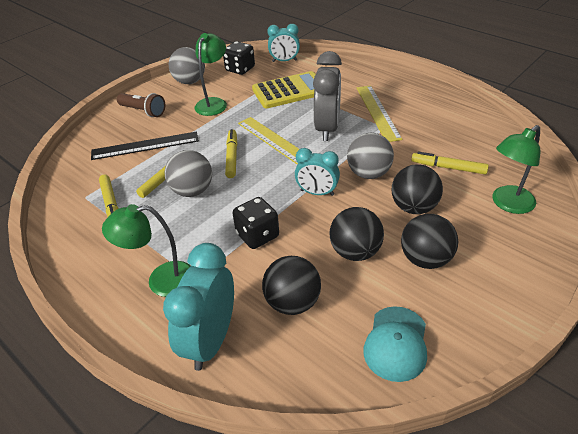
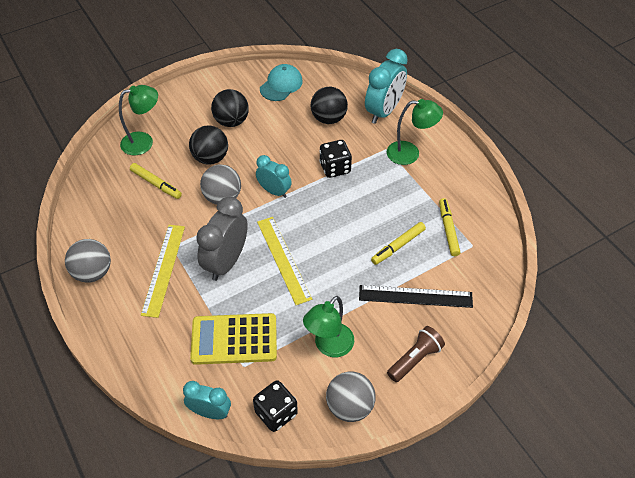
camera: 165 degrees left, 10 degrees up
brown flashlight [117,93,165,117] -> brown flashlight turned 90 degrees clockwise [387,326,445,382]
grey ball [165,150,212,197] -> grey ball moved to [65,239,111,283]
yellow marker [225,129,237,178] -> none
black ball [329,207,384,261] -> none

